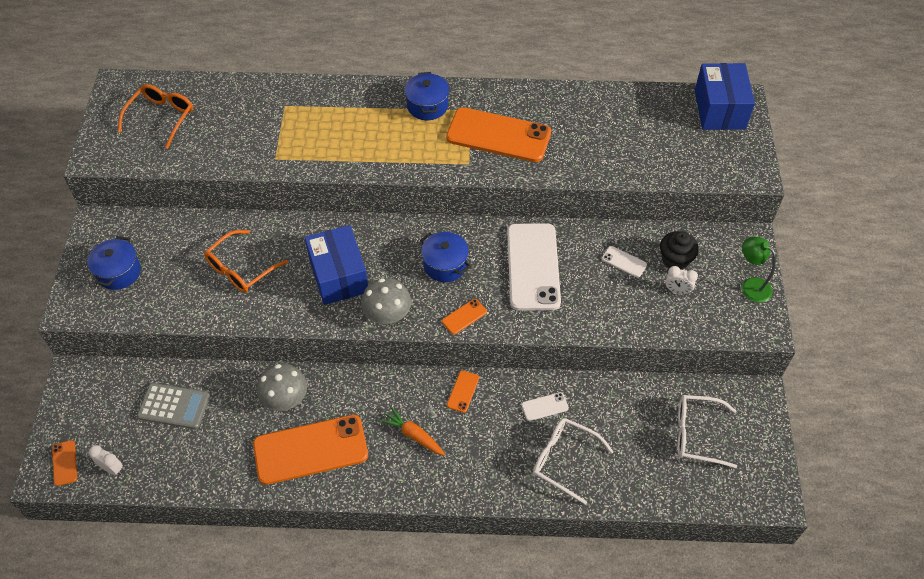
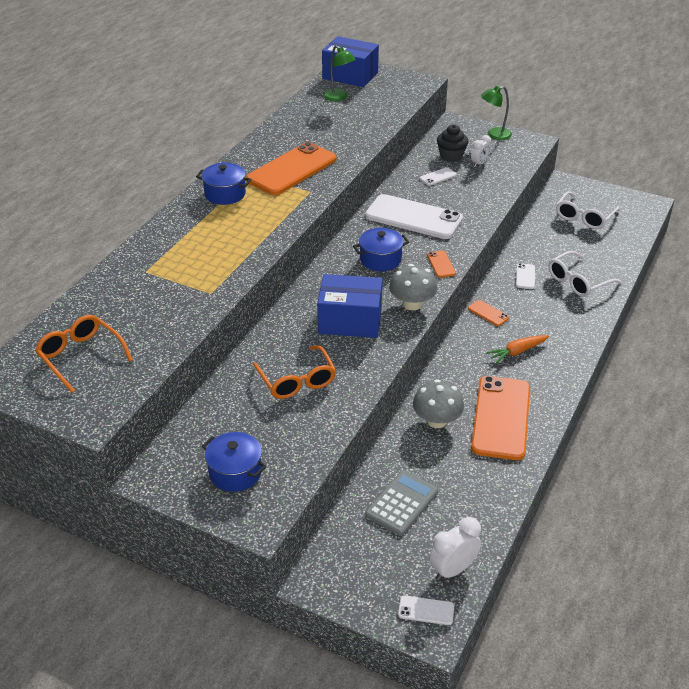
camera: 65 degrees left, 15 degrees down
orange phone [52,440,77,486] -> white phone [398,595,454,625]
white clock [89,445,123,475] -> white clock [429,517,481,581], size x1.54
none -> green lamp [323,45,356,101]

